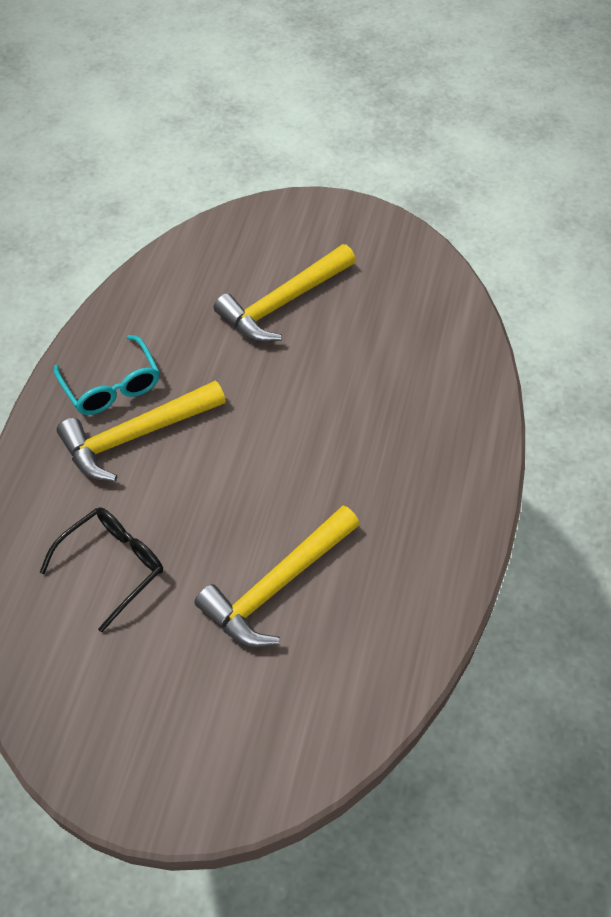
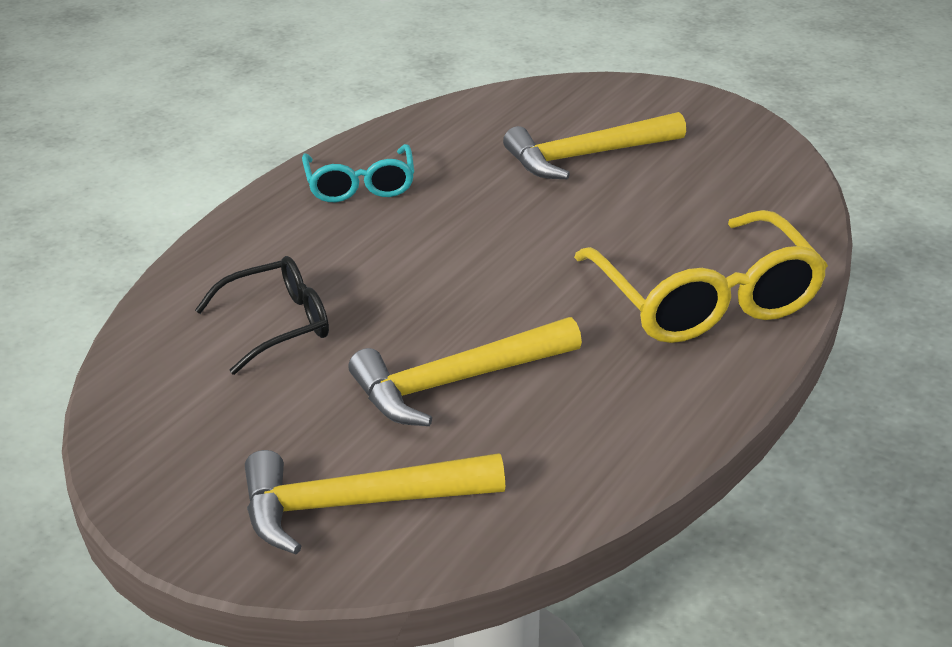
camera: 20 degrees right, 20 degrees down
yellow hammer [57,381,226,481] -> yellow hammer moved to [245,450,505,554]
none -> yellow glasses [574,210,828,343]

